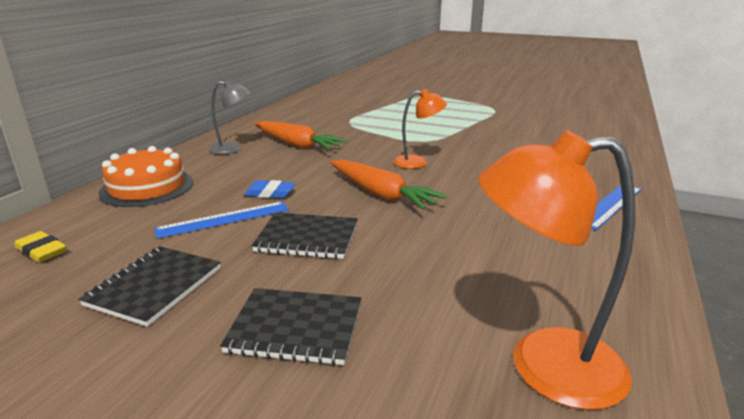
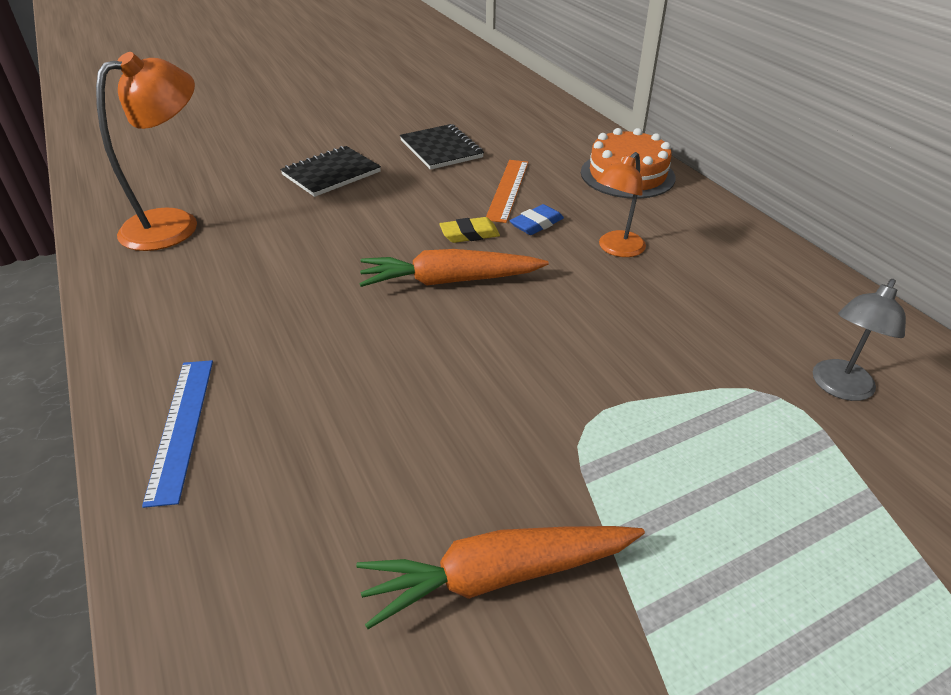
camera: 130 degrees right, 15 degrees up
yellow eraser [14,231,66,263] -> yellow eraser moved to [439,217,500,243]
blue ruler [154,201,289,239] -> orange ruler [486,160,528,223]
grey lamp [209,80,251,155] -> grey lamp moved to [813,279,906,401]
black notebook [252,212,358,259] -> none
orange carrot [254,121,348,150] -> orange carrot moved to [356,526,645,629]
orange lamp [394,89,447,169] -> orange lamp moved to [596,152,646,257]

